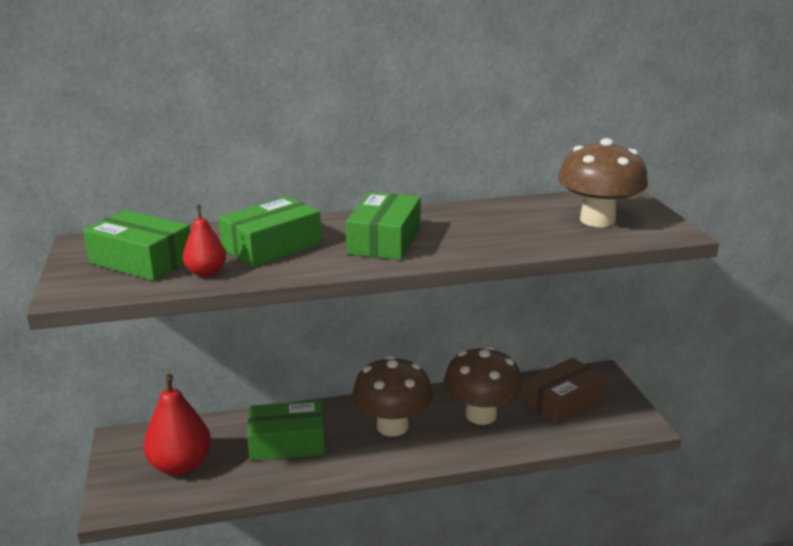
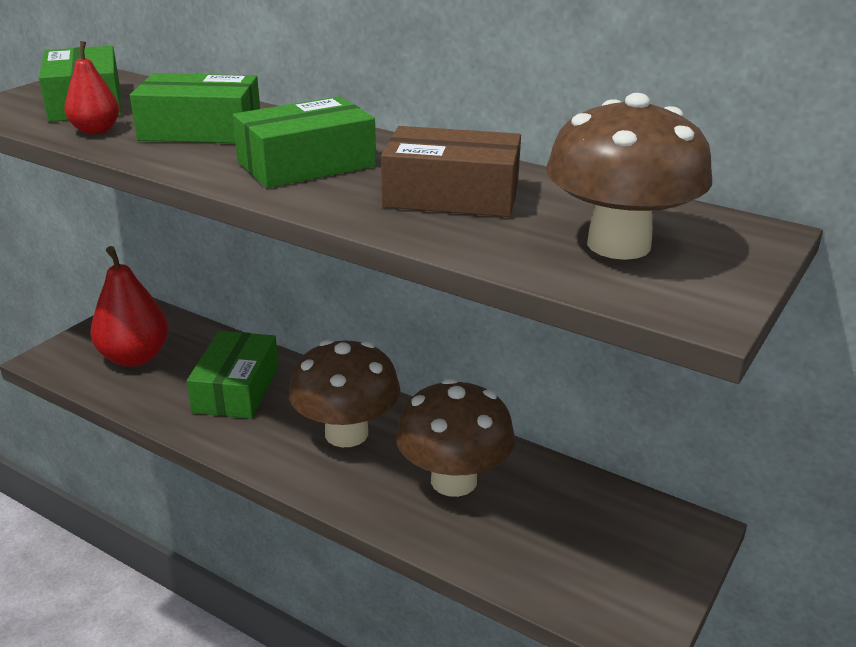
camera: 45 degrees right, 5 degrees up
green box [247,401,325,461] -> green box turned 60 degrees clockwise [187,331,279,419]
brown box [523,358,606,425] -> brown box moved to [381,126,521,217]

